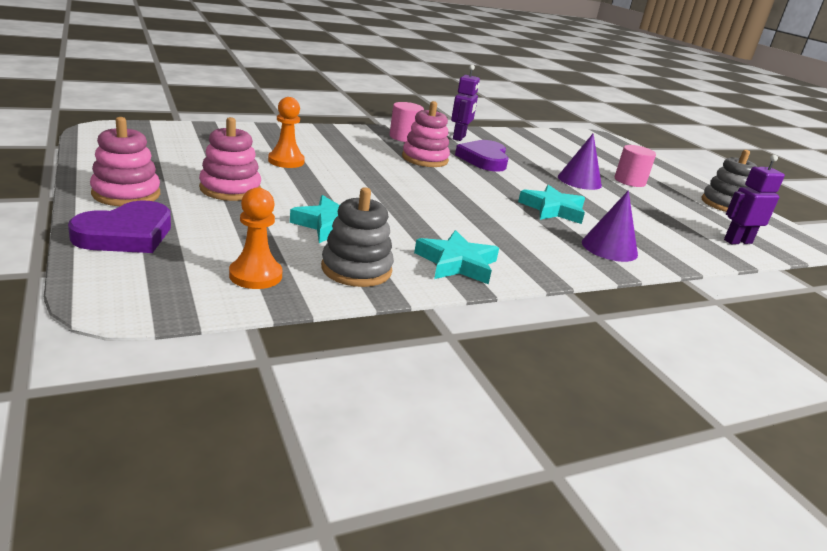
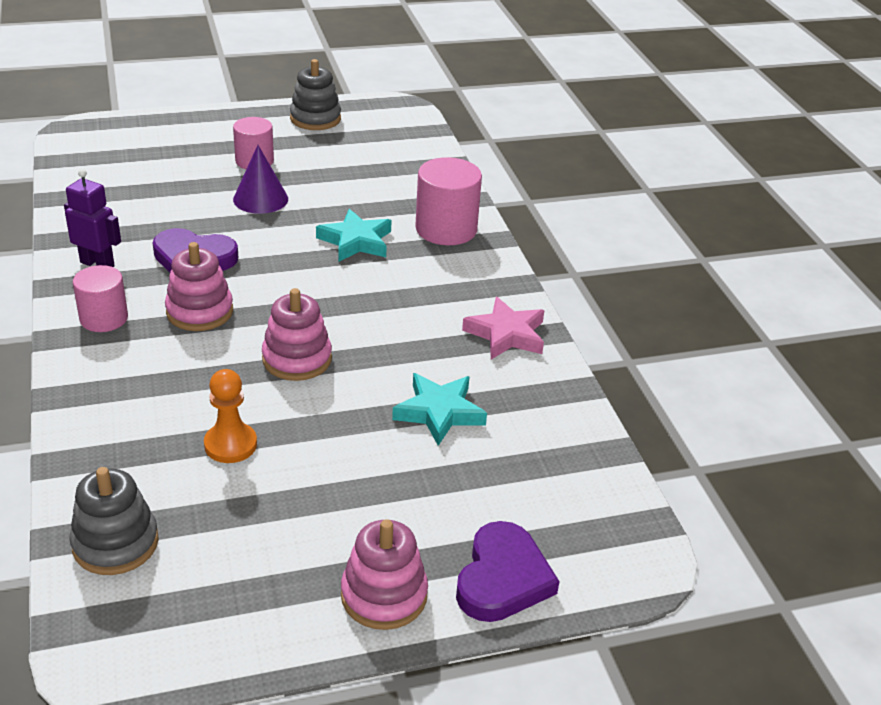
camera: 80 degrees left, 10 degrees up
purple heart [68,201,171,253] -> purple heart turned 60 degrees clockwise [456,521,560,622]
pink stacking toy [199,117,261,201] -> pink stacking toy moved to [262,288,332,381]
orange pawn [229,188,282,289] -> none
grey stacking toy [321,187,394,287] -> grey stacking toy moved to [69,467,159,575]
turquoise star [414,230,499,284] -> pink star [462,297,544,359]
purple cone [582,190,638,262] -> pink cylinder [415,157,482,245]
purple robot [724,155,785,244] -> none

